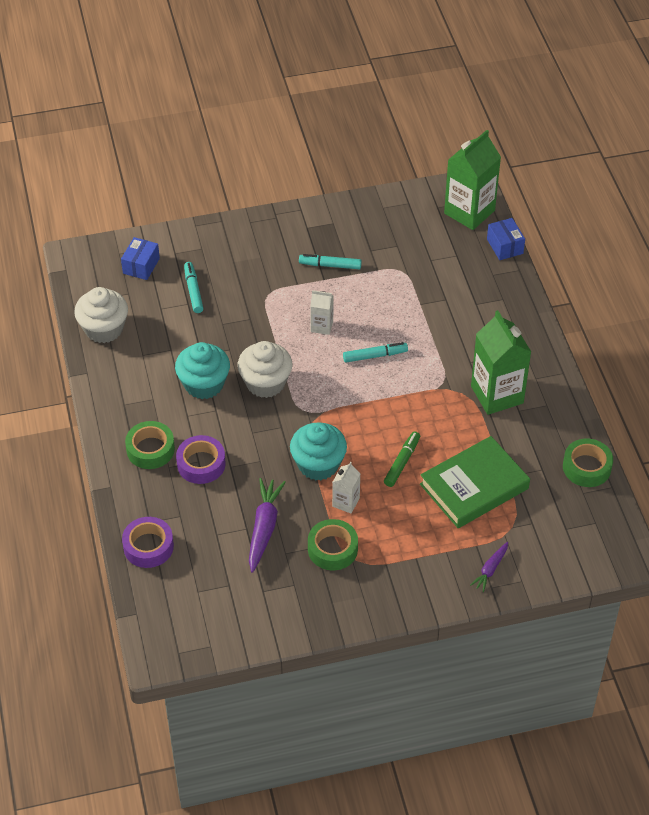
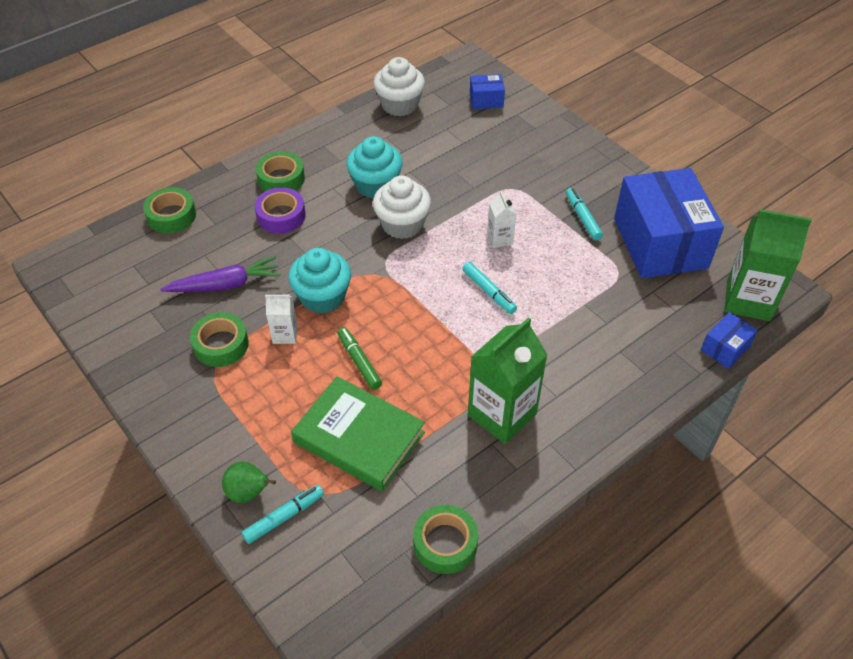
camera: 65 degrees right, 0 degrees up
purple tape [122,517,174,568] -> green tape [143,187,196,233]
turquoise marker [184,262,203,313] -> turquoise marker moved to [241,485,324,544]
green marker [384,431,420,487] -> green marker turned 120 degrees counterclockwise [338,327,382,390]
purple carrot [470,542,508,592] -> green pear [222,462,276,503]
none -> blue box [614,168,724,278]

